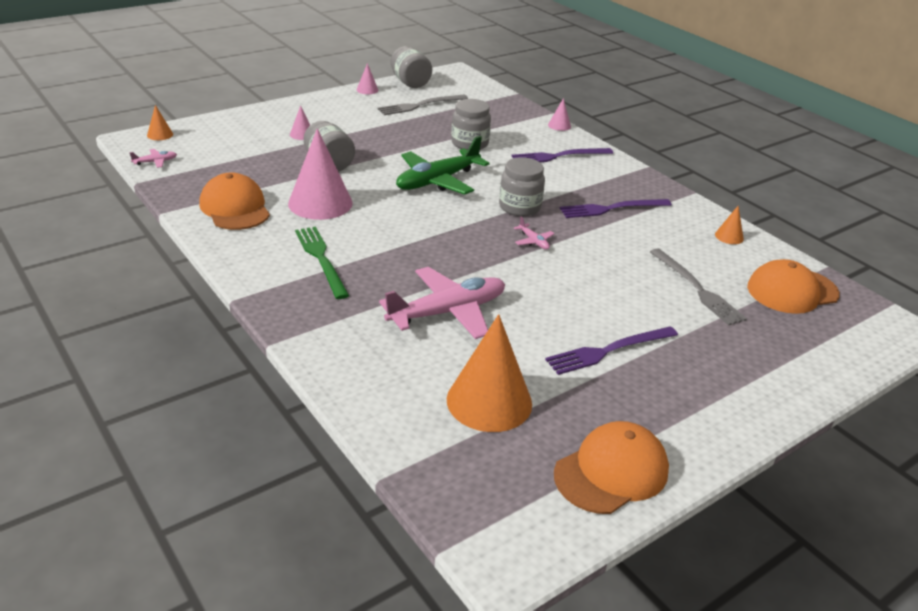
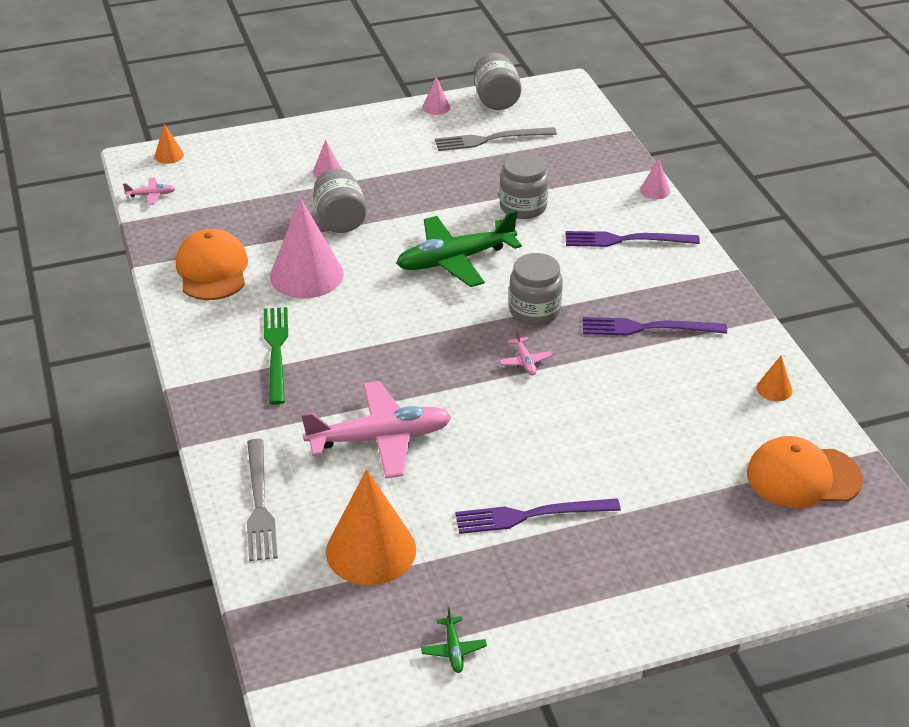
camera: 20 degrees right, 5 degrees up
orange cap [554,421,669,514] -> green plane [421,607,487,673]
grey fork [650,249,747,326] -> grey fork moved to [247,439,278,561]

